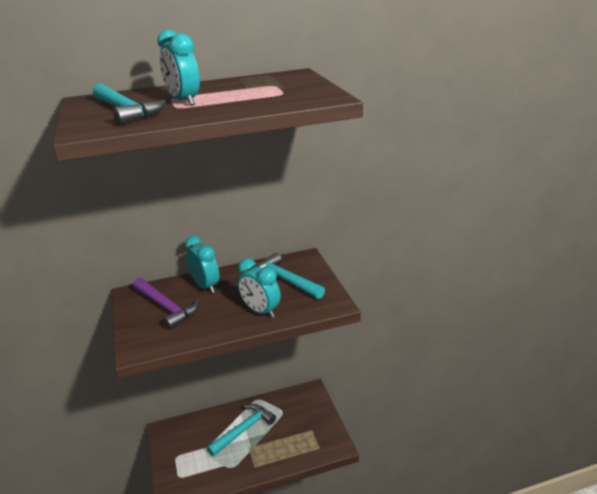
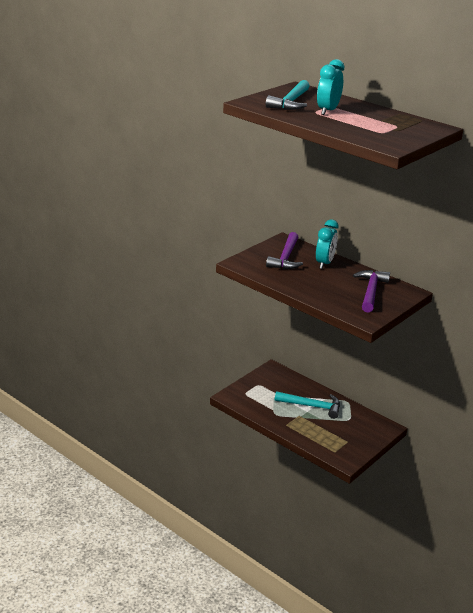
camera: 55 degrees right, 0 degrees up
turquoise clock [238,258,281,318] -> none
turquoise hammer [255,253,325,299] -> purple hammer [353,270,390,313]

